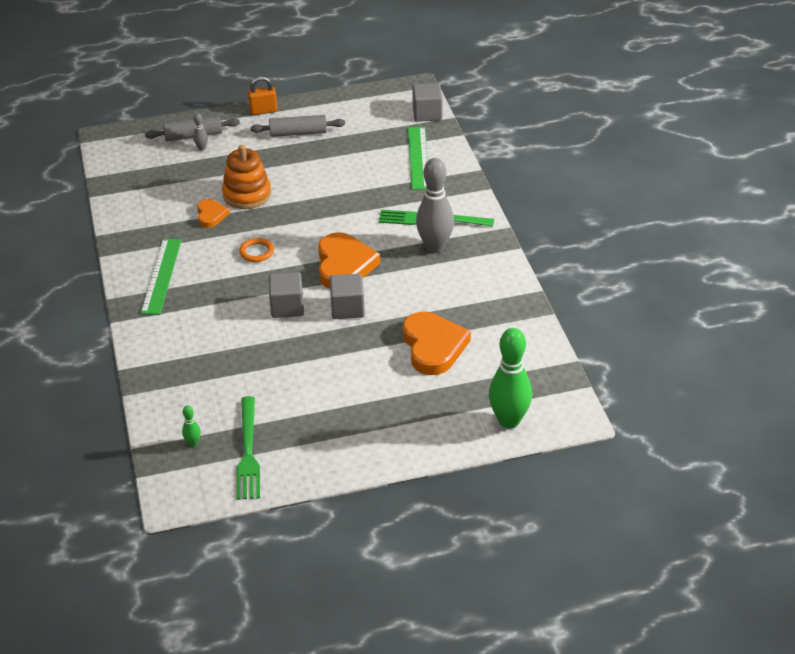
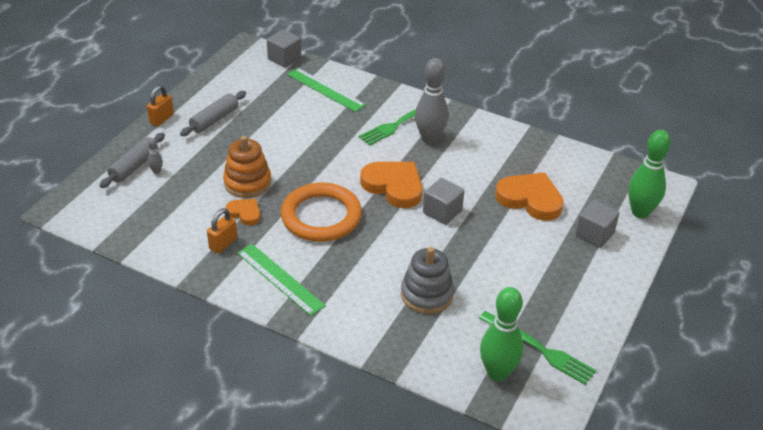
camera: 50 degrees left, 0 degrees up
green bowling pin [182,405,201,447] -> green bowling pin [480,287,523,381], size x2.37
orange ring [239,238,274,262] -> orange ring [281,183,362,242], size x2.41
grey cube [269,272,304,318] -> grey cube moved to [575,200,619,248]
none -> orange padlock [207,208,237,253]
none -> grey stacking toy [401,247,454,314]

